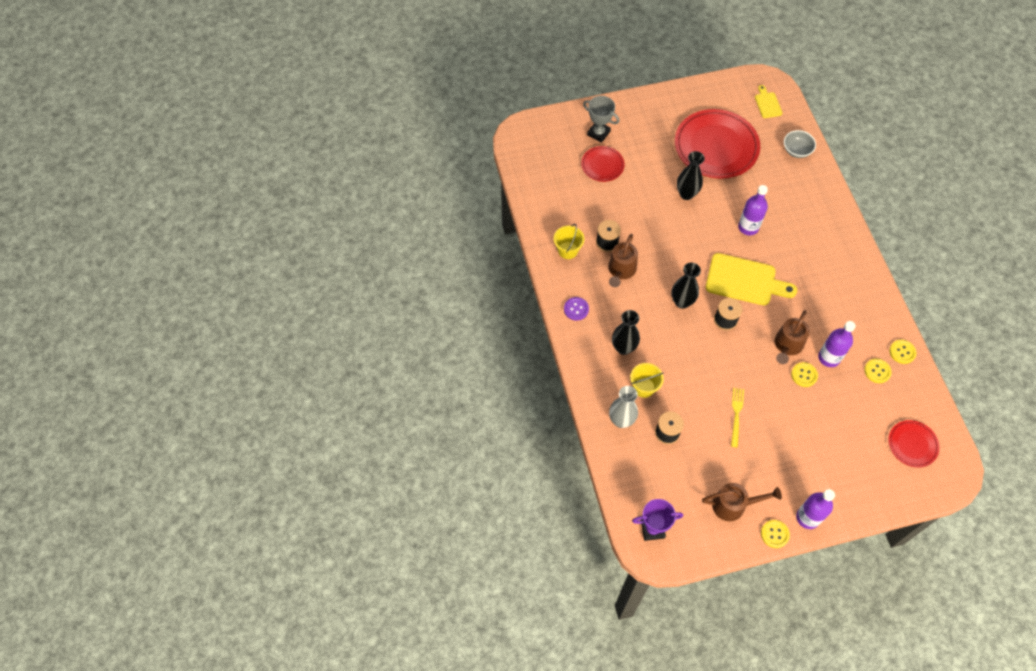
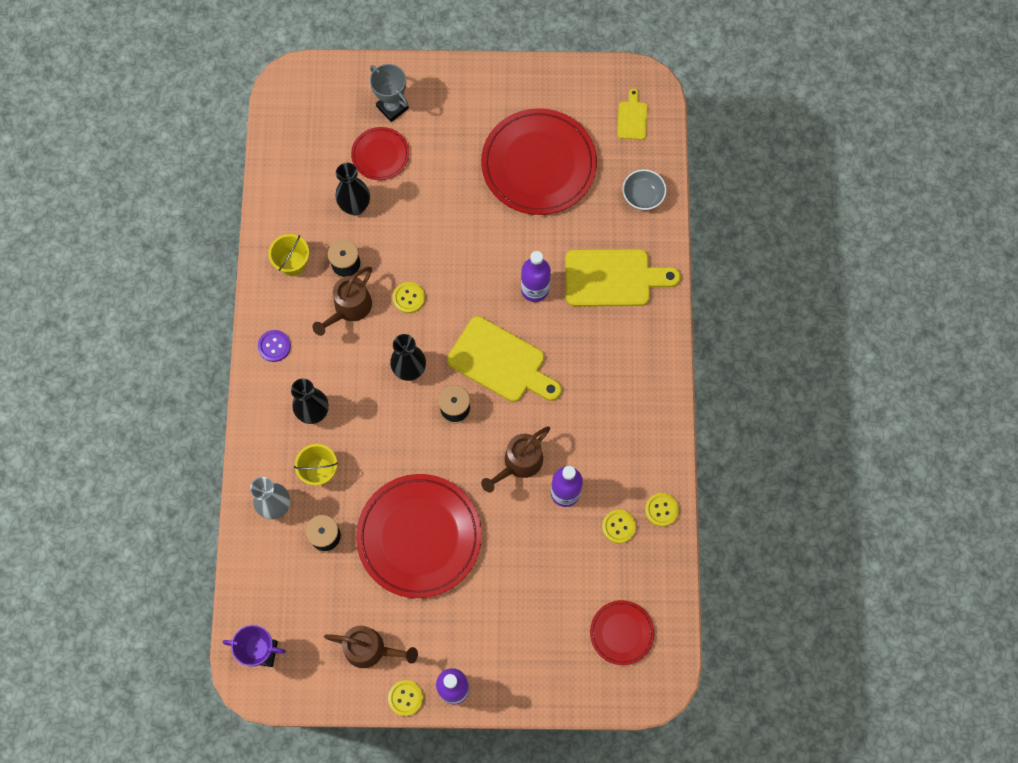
camera: 15 degrees right, 10 degrees up
black vase [677,151,705,200] -> black vase moved to [335,163,370,216]
yellow fork [731,388,744,447] -> red plate [356,474,482,598]
yellow button [791,362,818,387] -> yellow button moved to [393,282,425,313]
none -> yellow cutting board [565,249,681,307]

